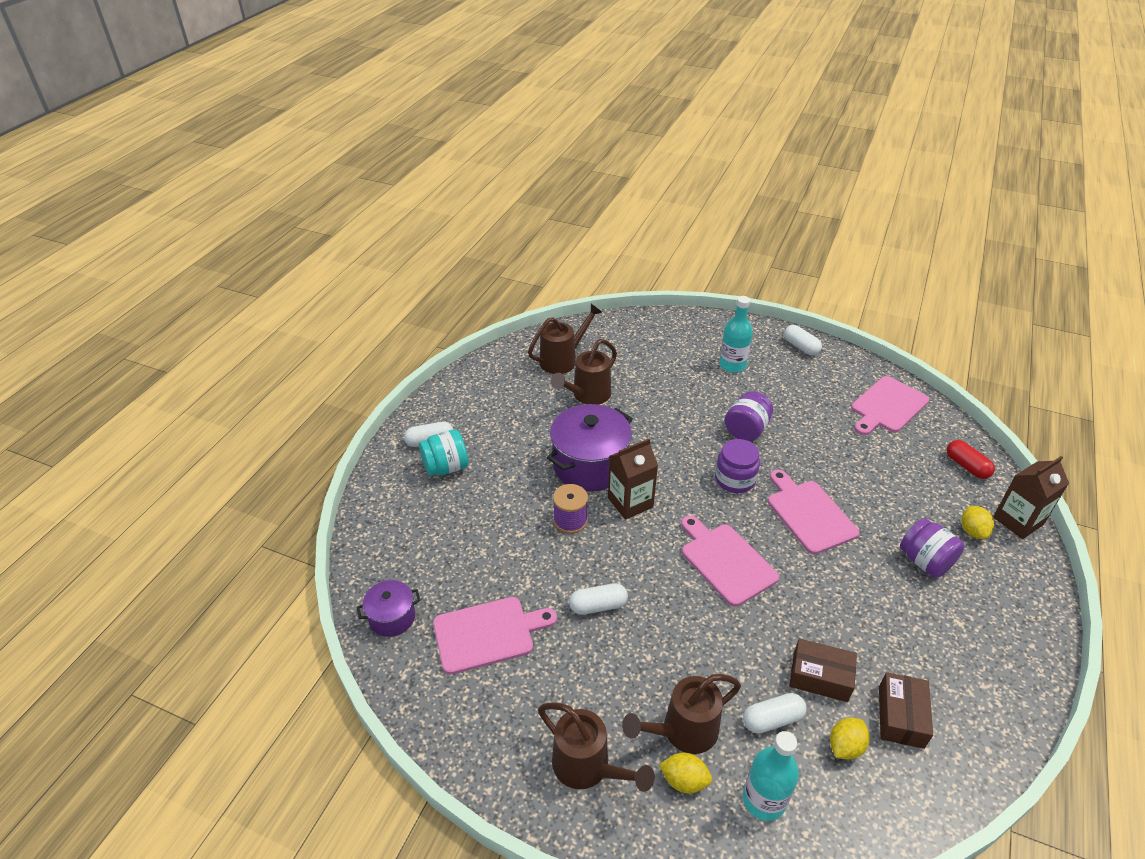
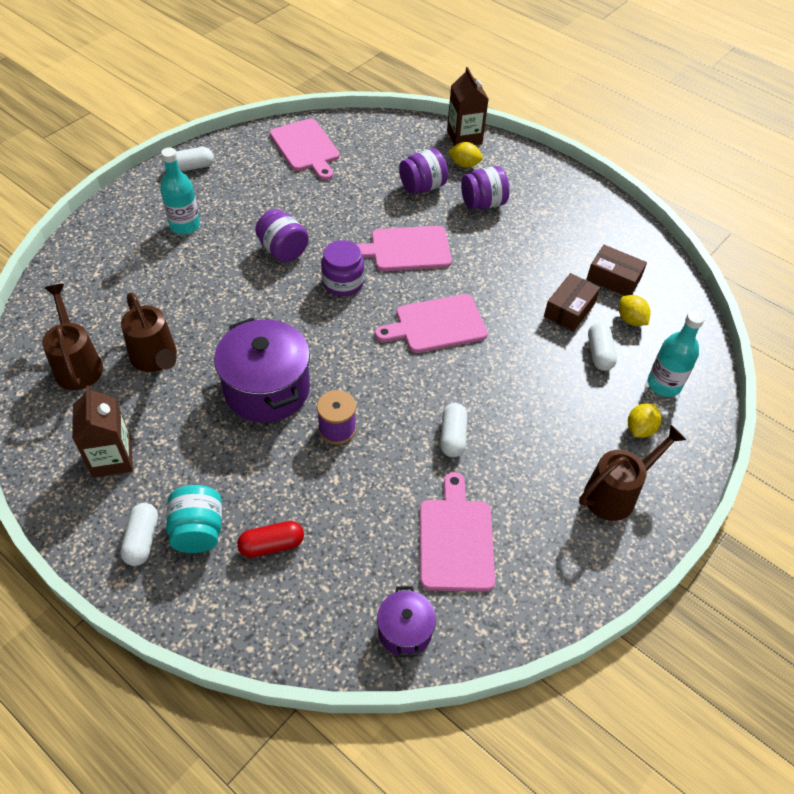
camera: 75 degrees left, 10 degrees up
brown carton [608,439,658,520] -> brown carton moved to [72,385,133,478]
brown watering can [622,674,741,754] -> none
red capsule [947,440,995,479] -> red capsule moved to [237,521,304,558]
none -> purple jar [399,148,448,194]

